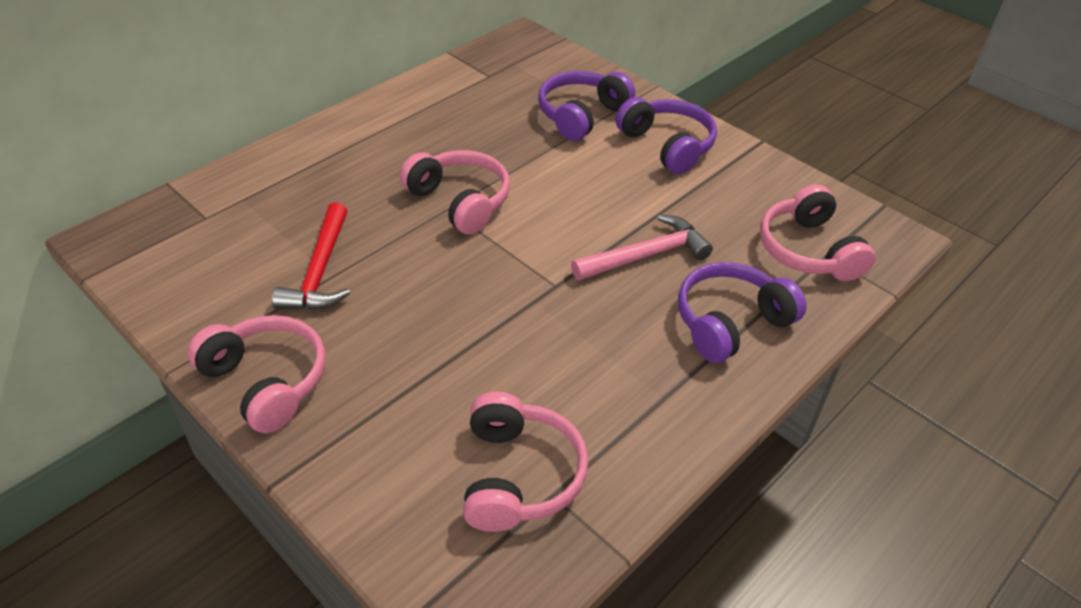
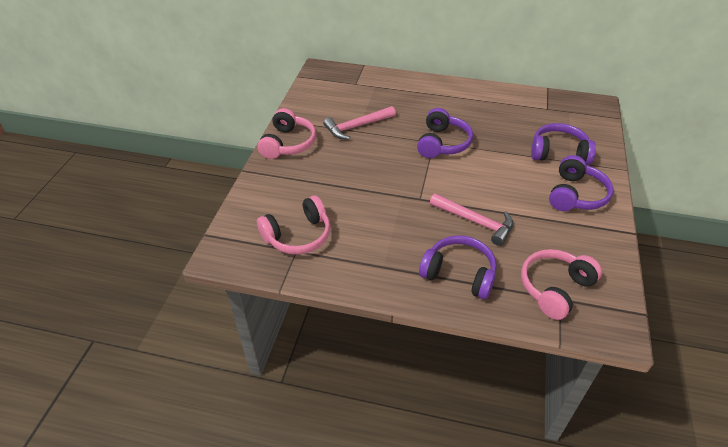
camera: 60 degrees right, 0 degrees up
red hammer [272,202,350,310] -> pink hammer [323,106,396,140]
pink headphones [400,150,510,235] -> purple headphones [417,108,473,158]

